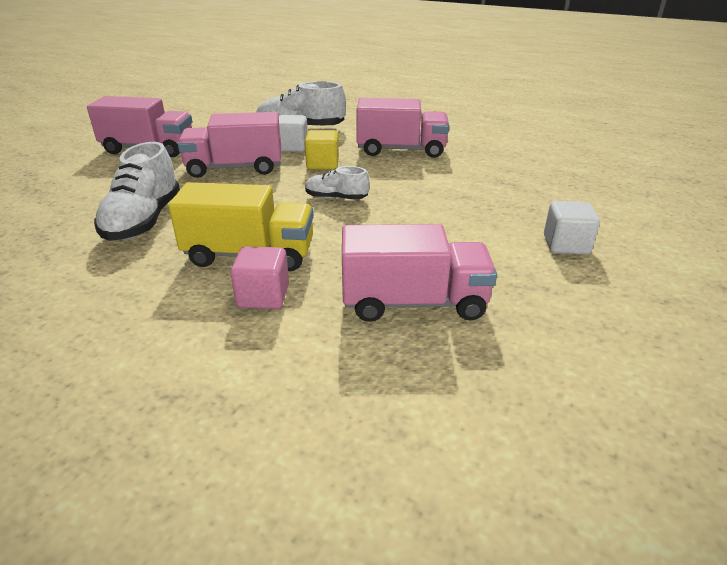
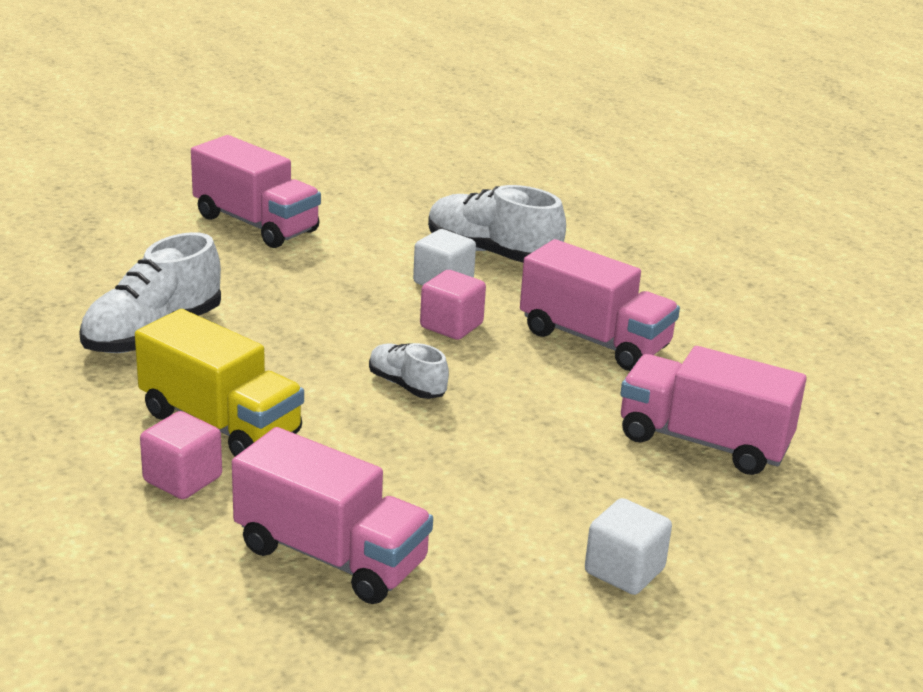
camera: 30 degrees right, 5 degrees down
pink truck [178,112,281,178] -> pink truck moved to [620,346,807,475]
yellow cube [305,130,339,170] -> pink cube [420,270,486,340]

